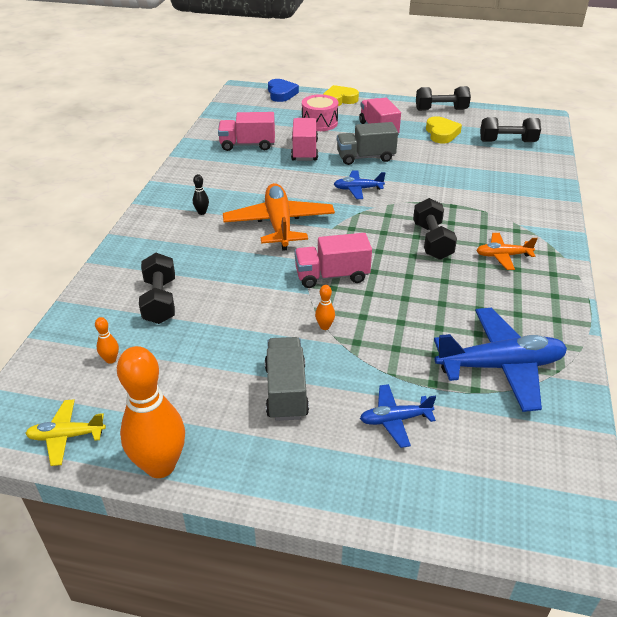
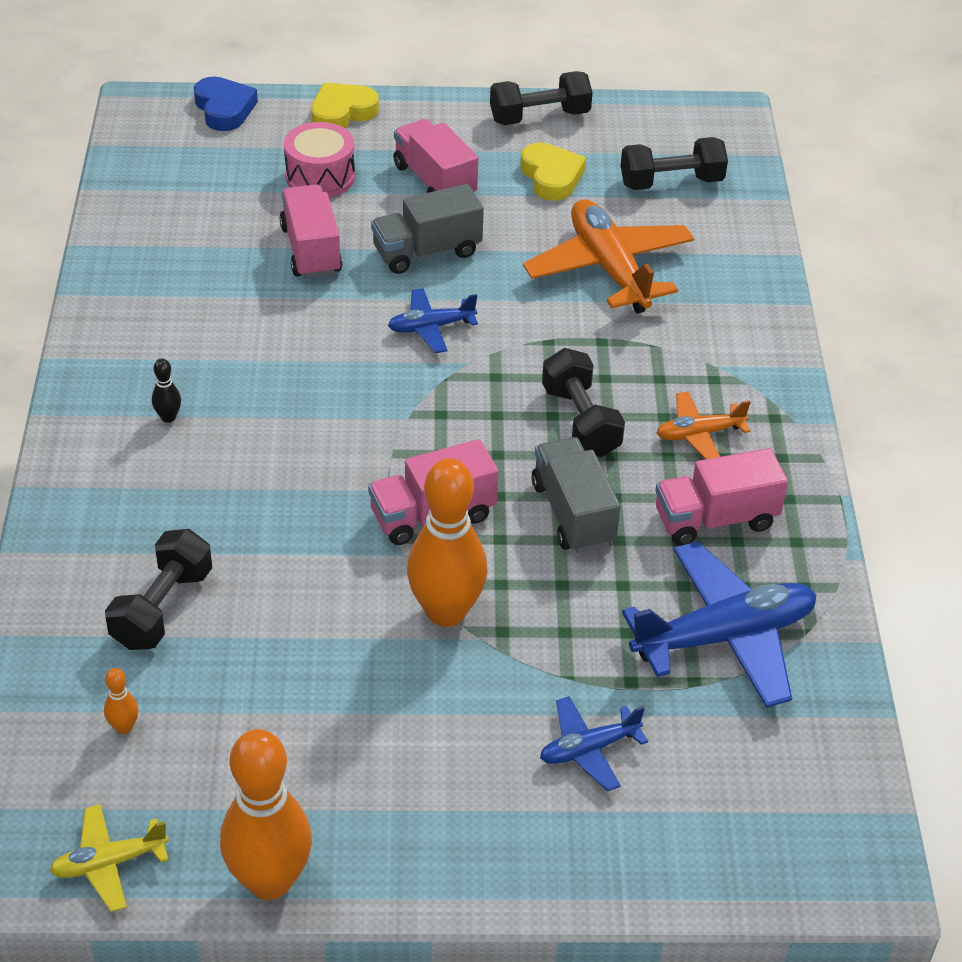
camera: 15 degrees left, 5 degrees up
black dumbbell [139,253,175,324] -> black dumbbell turned 45 degrees clockwise [105,529,212,650]
pink truck [218,112,275,151] -> pink truck moved to [655,448,788,546]
orange plane [223,183,335,251] -> orange plane moved to [523,199,695,314]
grey truck [265,337,309,421] -> grey truck moved to [532,437,620,553]
orange bowling pin [315,285,335,330] -> orange bowling pin [407,458,488,627], size x2.48

